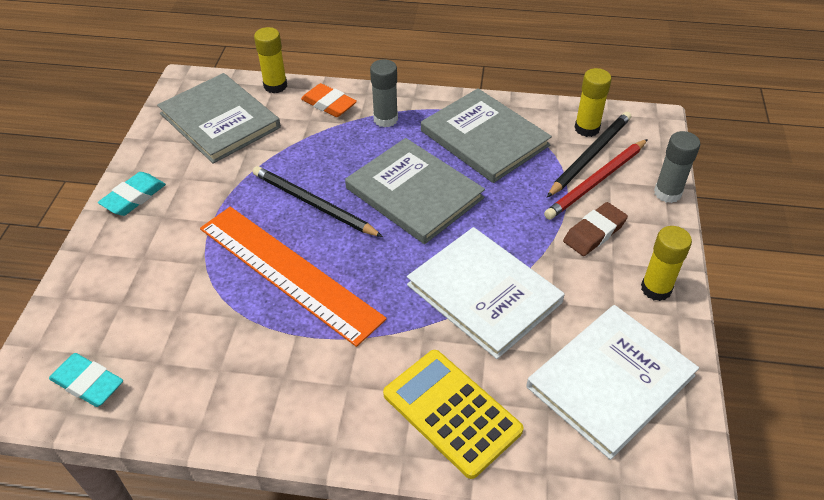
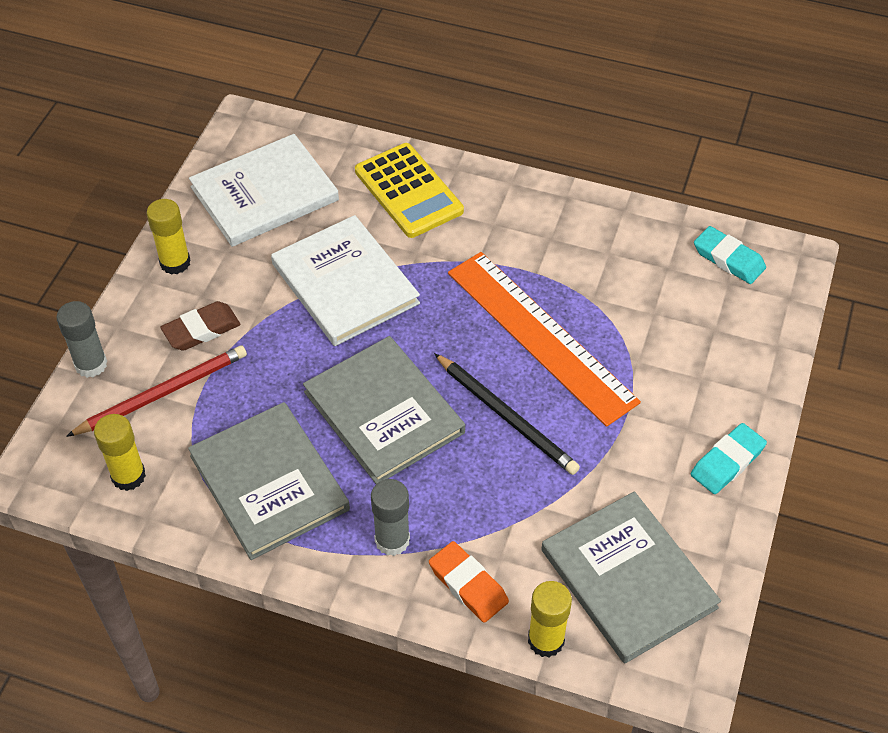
camera: 170 degrees left, 5 degrees up
black pencil [547,112,631,197] -> none

